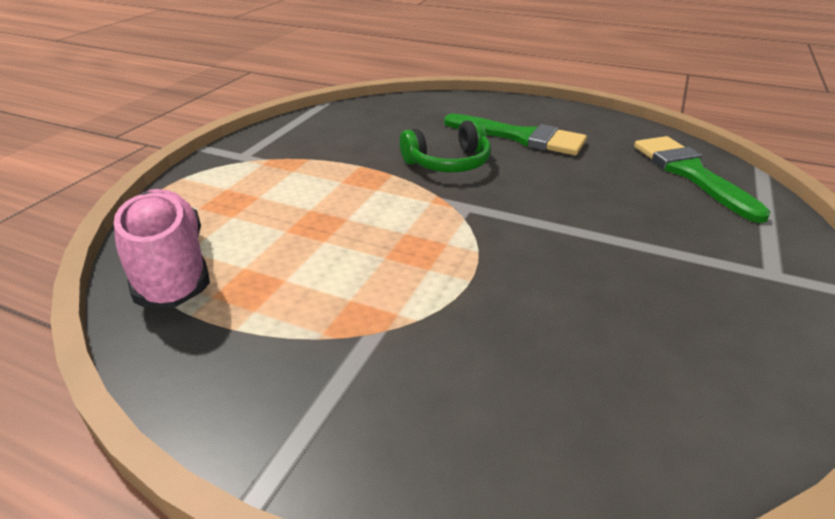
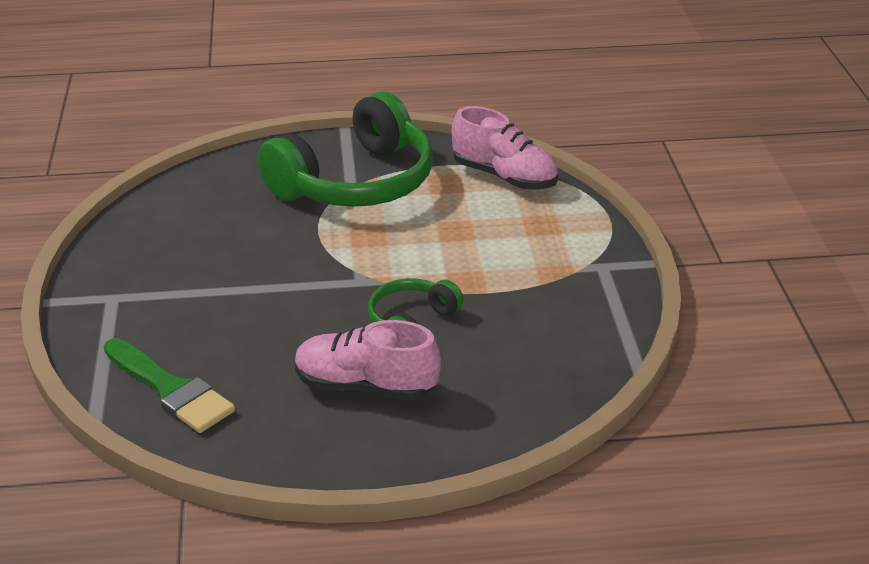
camera: 150 degrees right, 0 degrees up
green brush [444,114,587,155] -> pink shoe [295,320,441,401]
none -> green headphones [258,92,433,207]

